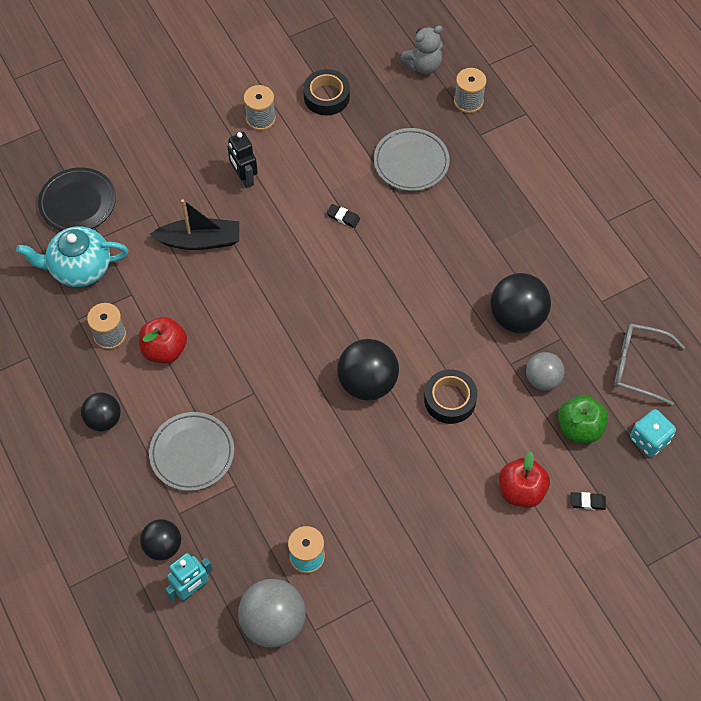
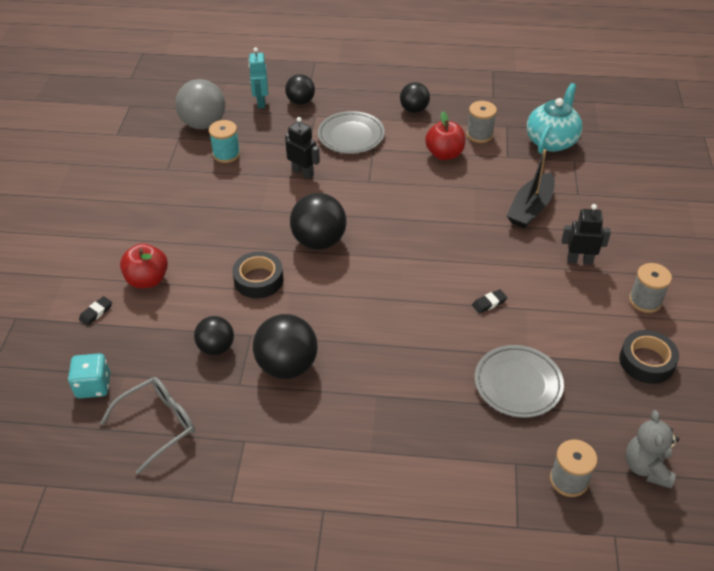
camera: 125 degrees right, 15 degrees down
black plate [38,167,116,231] -> none
grey ball [526,352,565,390] -> black ball [194,316,234,355]
green apple [558,395,608,443] -> none
none -> black robot [285,117,320,179]

